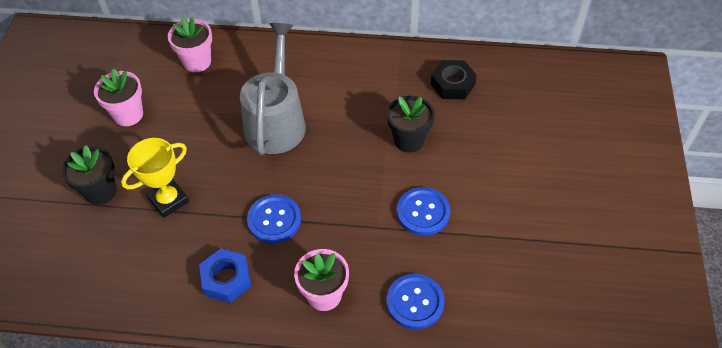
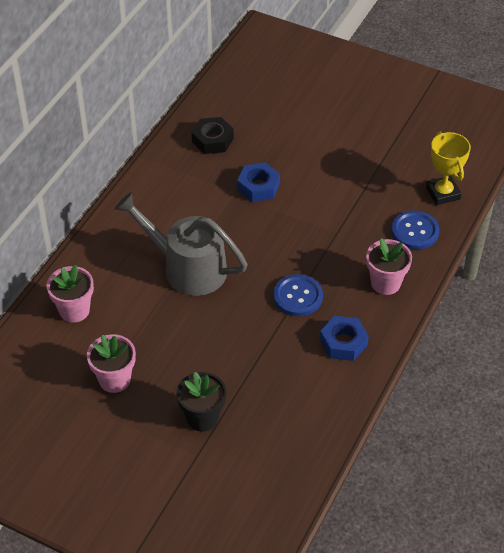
camera: 70 degrees left, 5 degrees down
yellow trophy [121,138,189,218] -> yellow trophy moved to [426,132,471,205]
black flower pot [387,96,435,153] -> blue nut [237,162,280,202]
blue button [397,187,451,236] -> none

